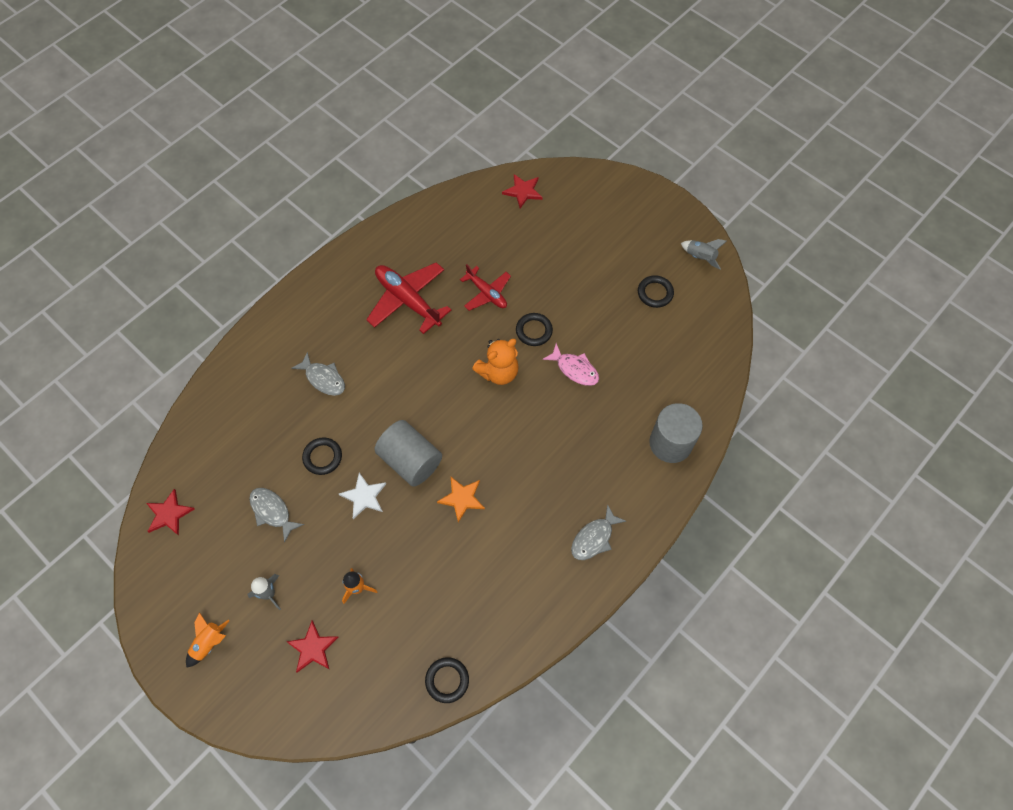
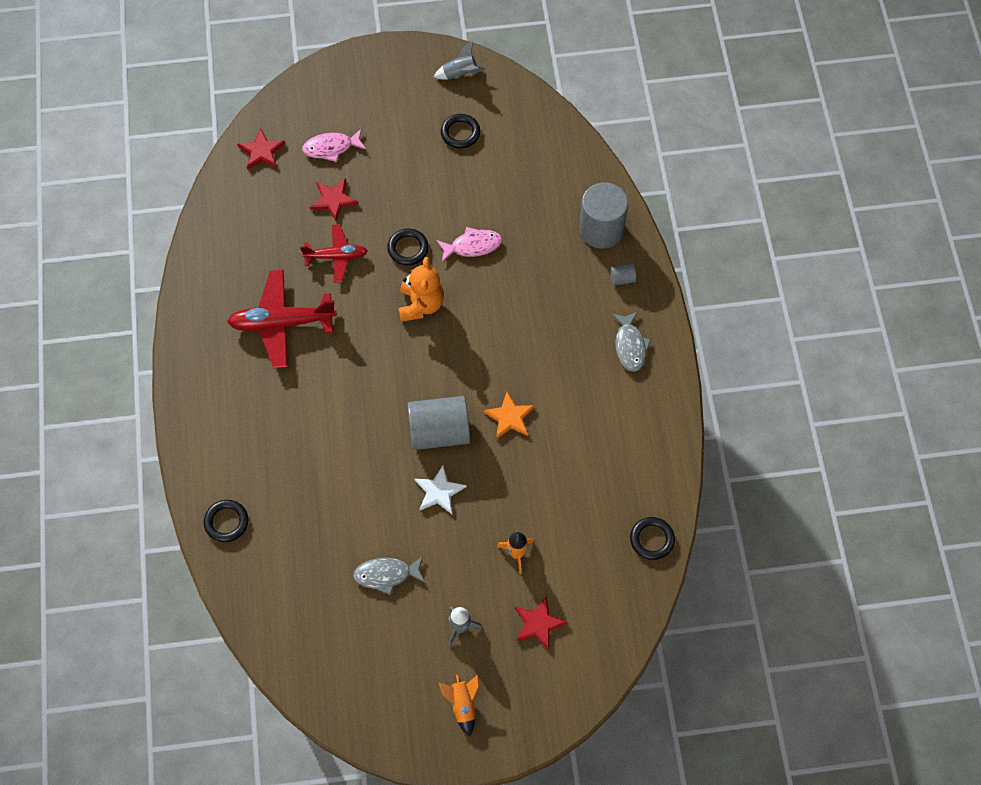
camera: 50 degrees left, 0 degrees up
red star [146,489,194,536] -> red star moved to [310,179,358,221]
grey fish [291,352,345,396] -> none
black ring [302,438,342,475] -> black ring moved to [204,500,248,542]
none -> pink fish [302,128,366,162]
none -> grey cylinder [610,264,636,285]

